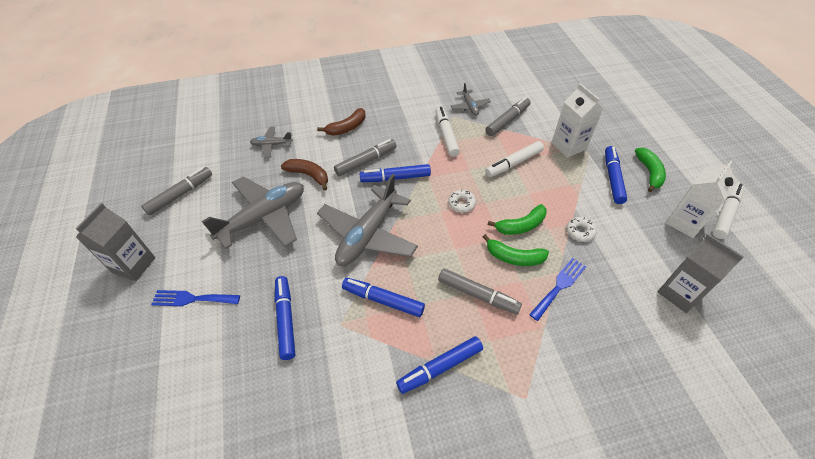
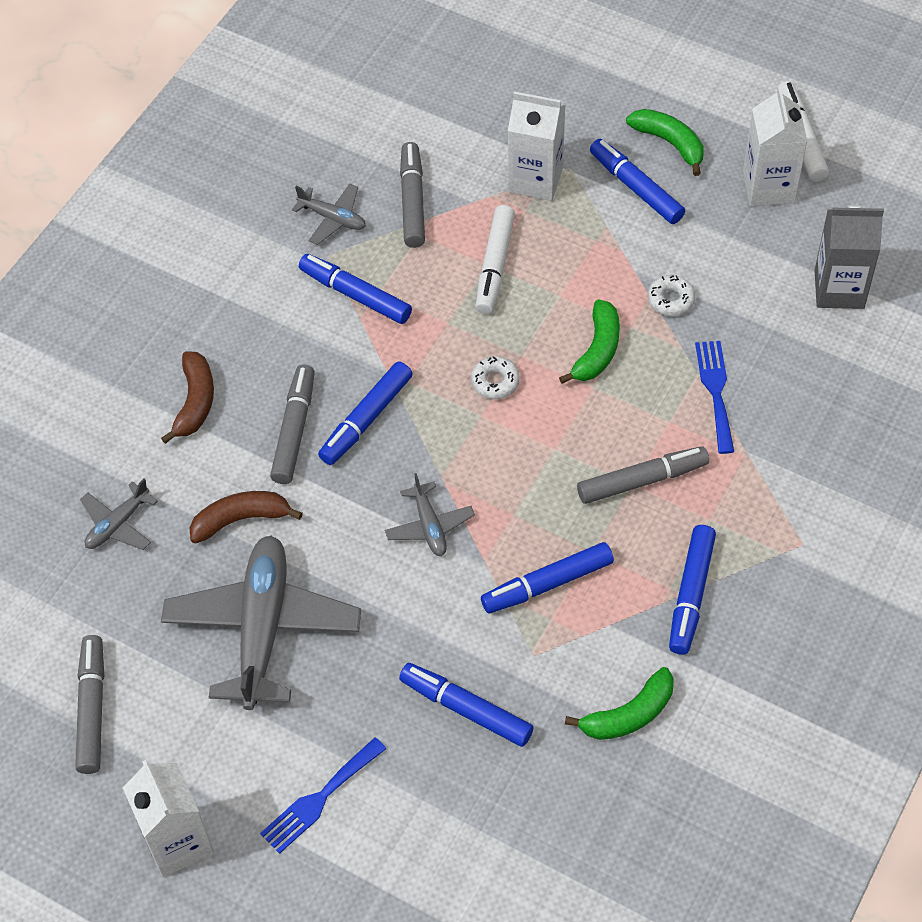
camera: 45 degrees left, 5 degrees up
grey carton [76,203,155,281] -> white carton [123,760,214,877]
grey plane [317,174,418,266] -> grey plane [385,473,475,556], size x0.47
white marker [435,107,460,157] -> blue marker [299,254,412,324]
green banana [483,234,549,266] -> green banana moved to [565,667,674,740]

